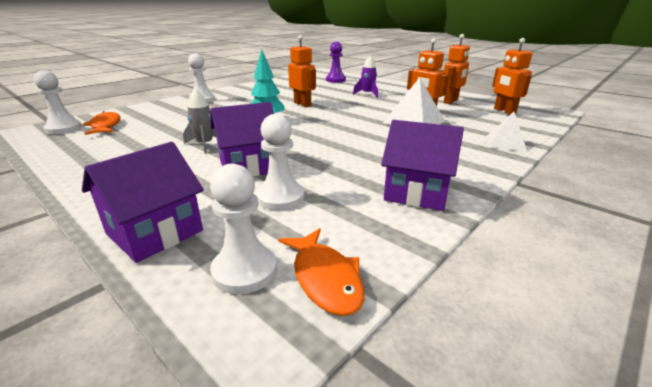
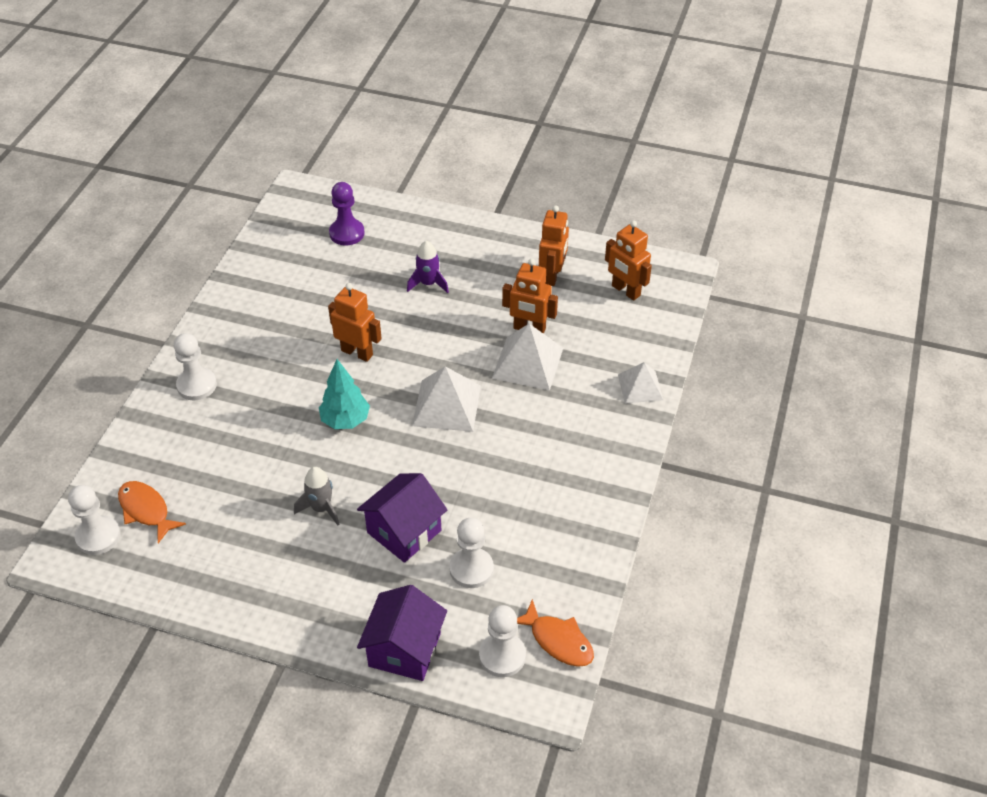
camera: 25 degrees left, 20 degrees up
purple house [381,120,464,211] -> none
none -> white pyramid [412,366,481,432]

